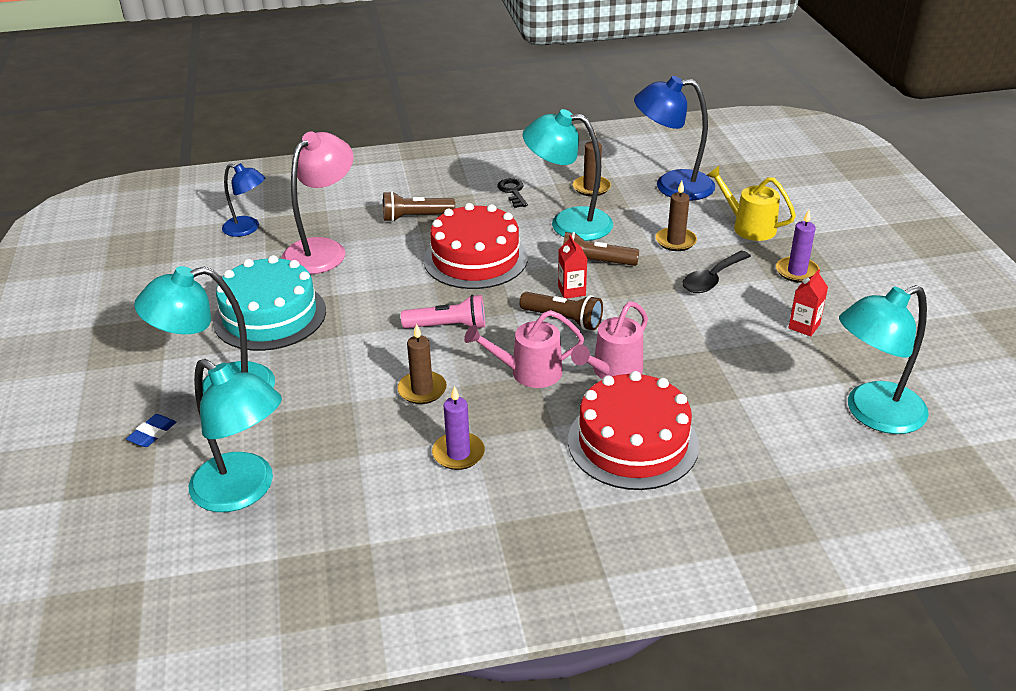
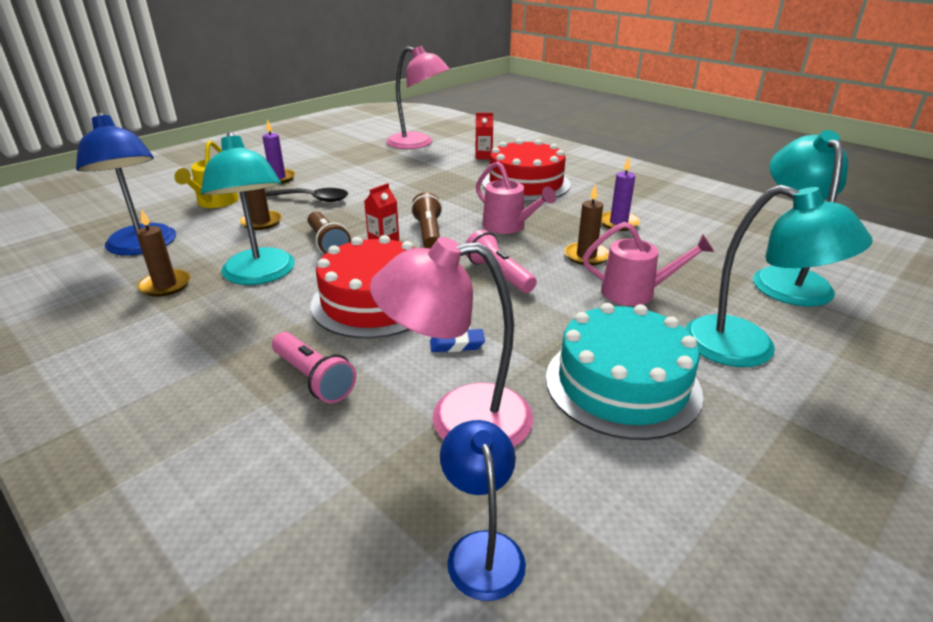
camera: 125 degrees left, 5 degrees down
blue eraser [126,414,176,447] -> blue eraser moved to [430,329,485,352]
brown flashlight [383,191,455,222] -> pink flashlight [272,332,356,403]
black key [497,178,528,208] -> none
pink watering can [571,301,648,379] -> pink watering can moved to [583,222,714,306]
red carton [788,269,828,337] -> red carton moved to [475,113,493,159]
turquoise lamp [839,285,929,434] -> pink lamp [386,46,450,149]

